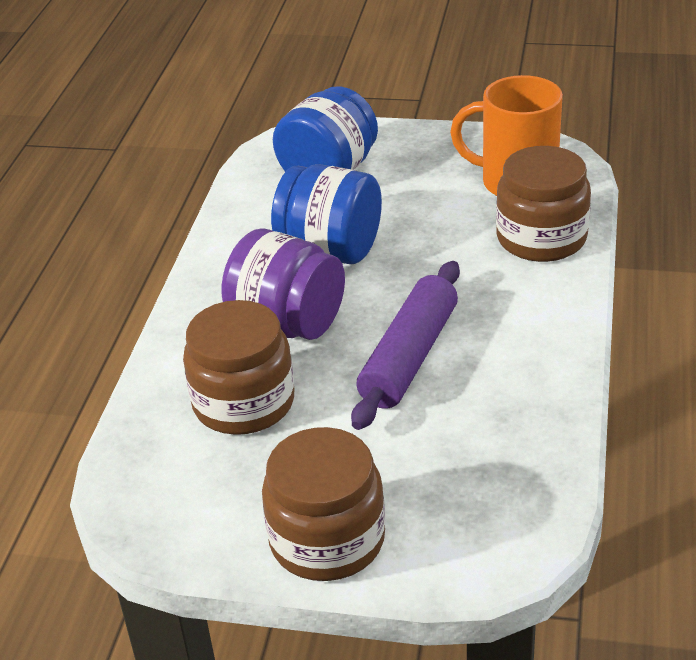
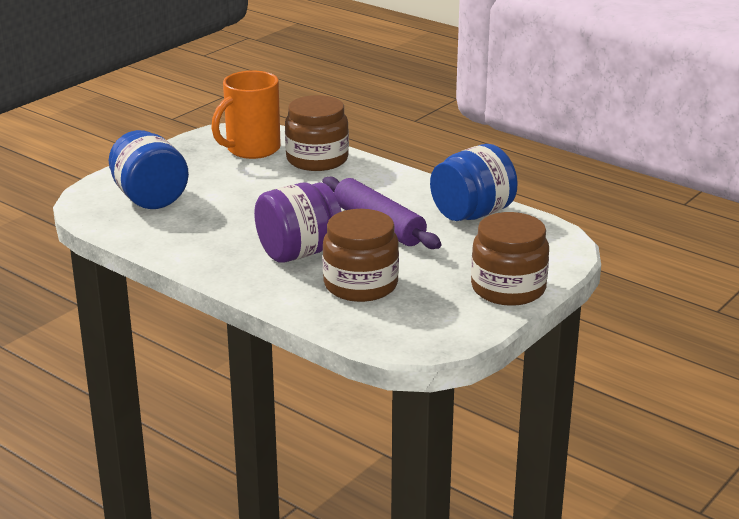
camera: 65 degrees left, 10 degrees down
blue jar [271,164,382,264] -> blue jar moved to [430,144,518,221]

